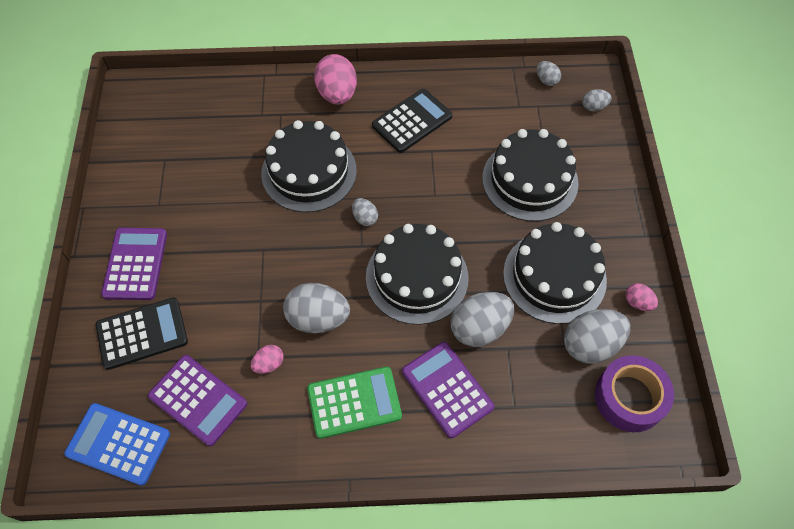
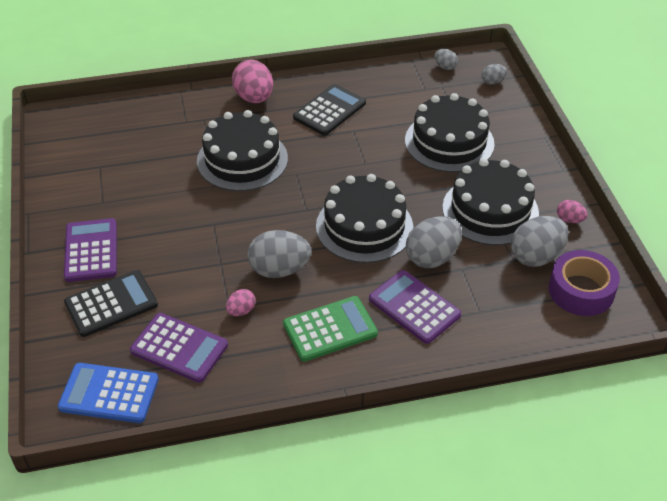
camera: 10 degrees left, 15 degrees down
grey egg [352,198,378,226] -> none

